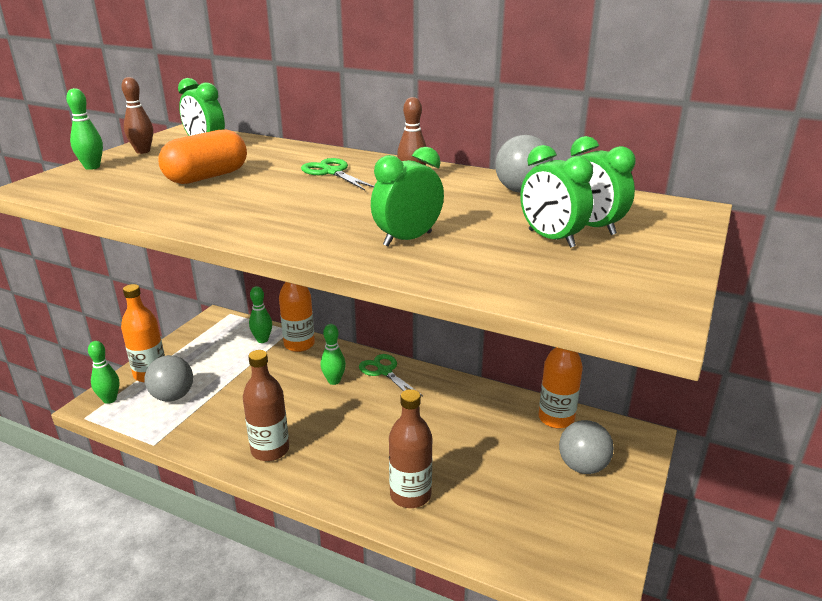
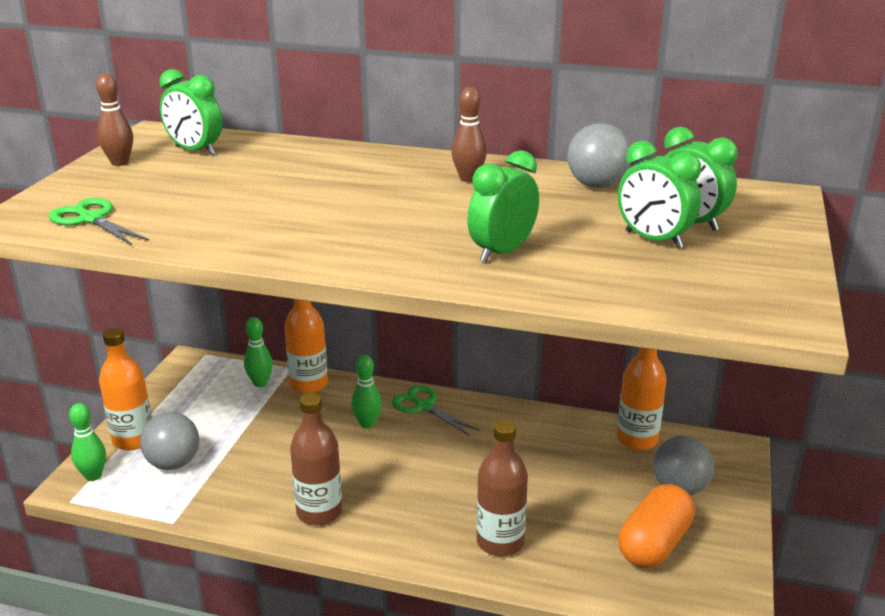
camera: 10 degrees left, 0 degrees up
green bowling pin [66,88,103,170] -> none
orange capsule [159,130,247,184] -> orange capsule moved to [618,484,695,568]
green scissors [301,158,374,190] -> green scissors moved to [49,198,149,245]

